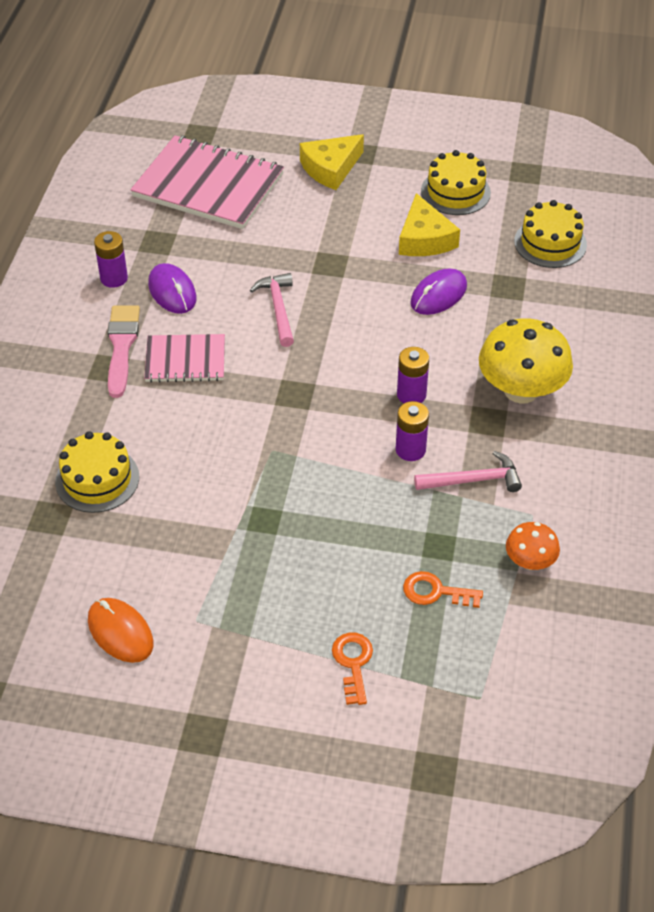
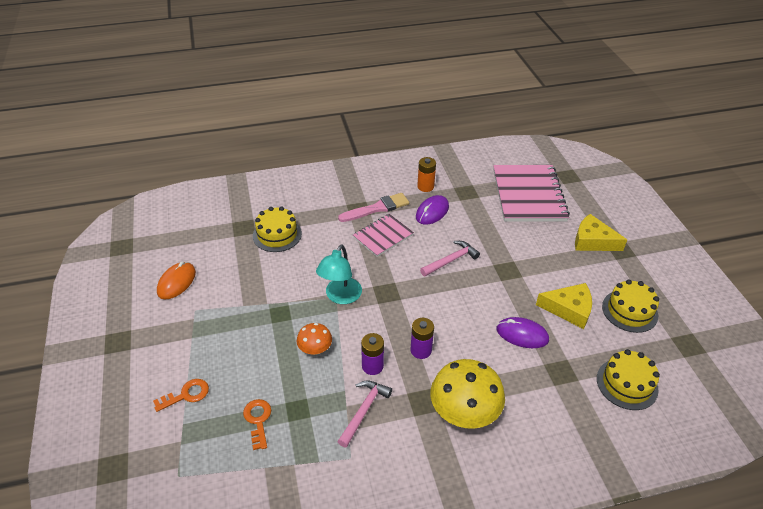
camera: 65 degrees right, 5 degrees down
purple battery [94,231,128,288] -> orange battery [417,157,436,192]
pink notebook [144,334,225,383] -> pink notebook turned 75 degrees clockwise [353,214,414,257]
yellow cheese [399,193,460,256] -> yellow cheese turned 135 degrees counterclockwise [536,283,592,329]
pink hammer [414,451,522,492] -> pink hammer turned 120 degrees counterclockwise [337,381,392,448]
orange mushroom [506,522,560,570] -> orange mushroom moved to [297,323,332,355]
none -> turquoise lamp [316,244,362,304]

